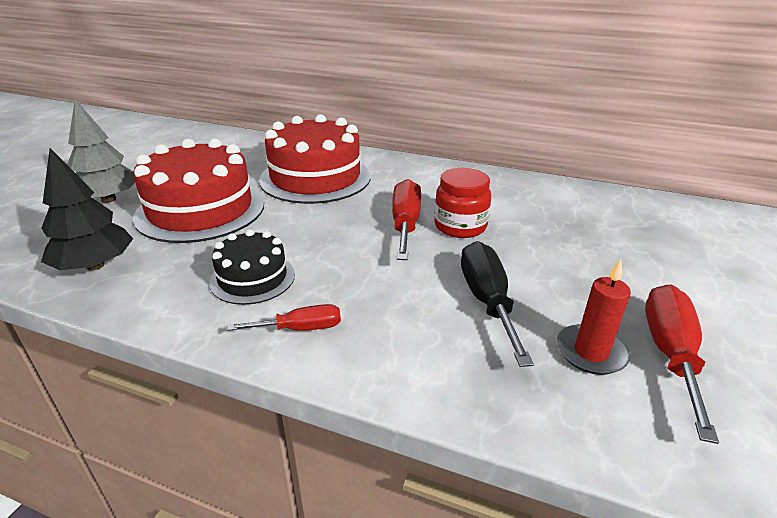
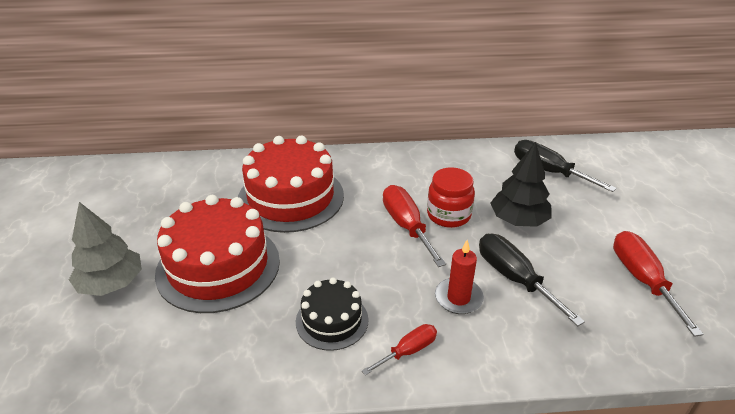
camera: 25 degrees left, 5 degrees up
black tree [41,148,133,271] -> black tree moved to [490,142,552,227]
red candle [557,259,631,375] -> red candle moved to [435,240,484,314]
none -> black screwdriver [514,140,617,192]

